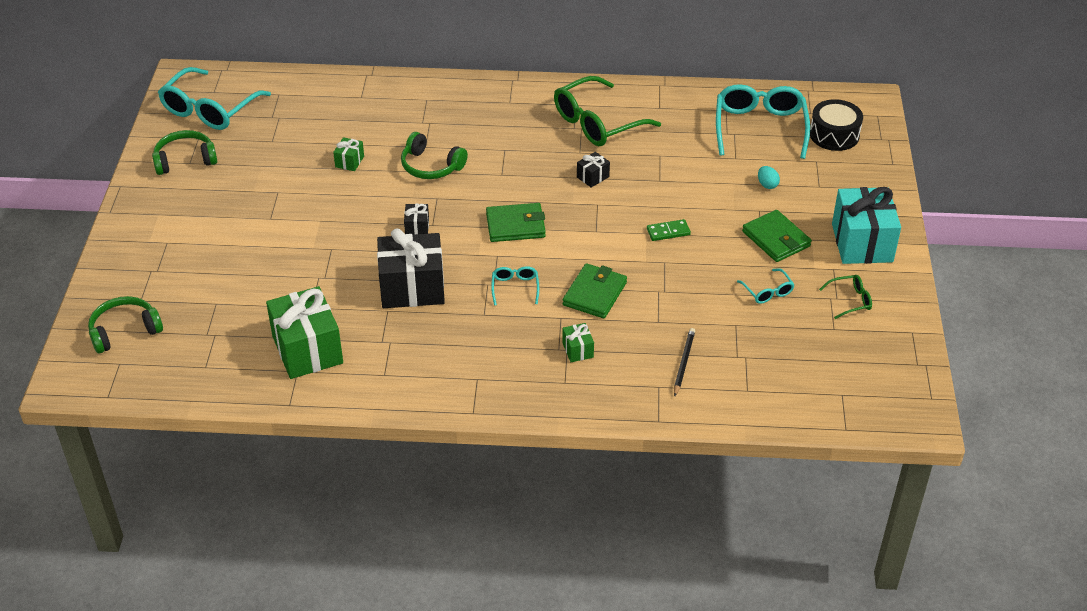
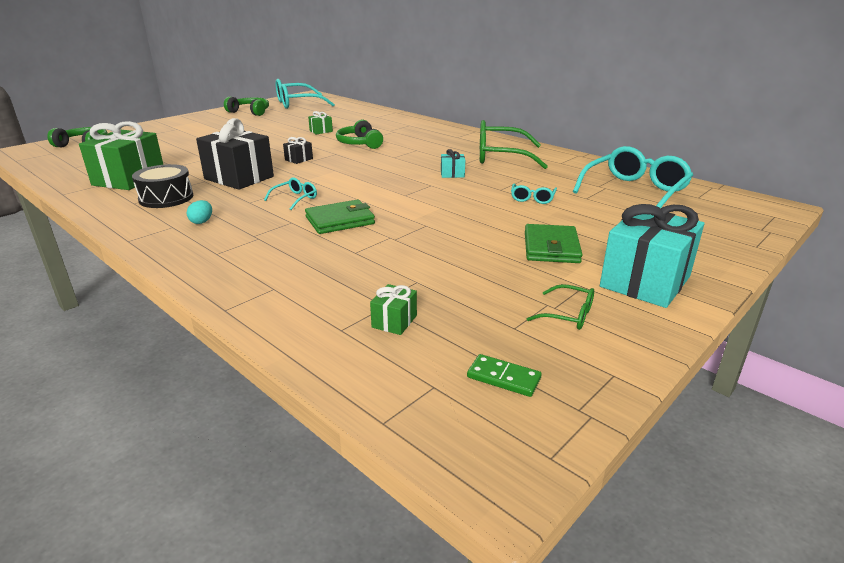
camera: 40 degrees right, 15 degrees down
green wallet [486,203,546,242] -> none
green gift [562,323,594,362] -> green gift moved to [370,284,417,335]
black gift [577,152,610,188] -> turquoise gift [441,149,465,178]
green domino [647,219,691,241] -> green domino moved to [467,354,542,397]
black pencil [674,328,695,396] -> none
turquoise glasses [737,268,795,304] -> turquoise glasses moved to [511,183,557,204]
turquoise egg [758,166,780,189] -> turquoise egg moved to [187,200,212,224]
black drum [810,99,863,151] -> black drum moved to [132,164,193,208]

